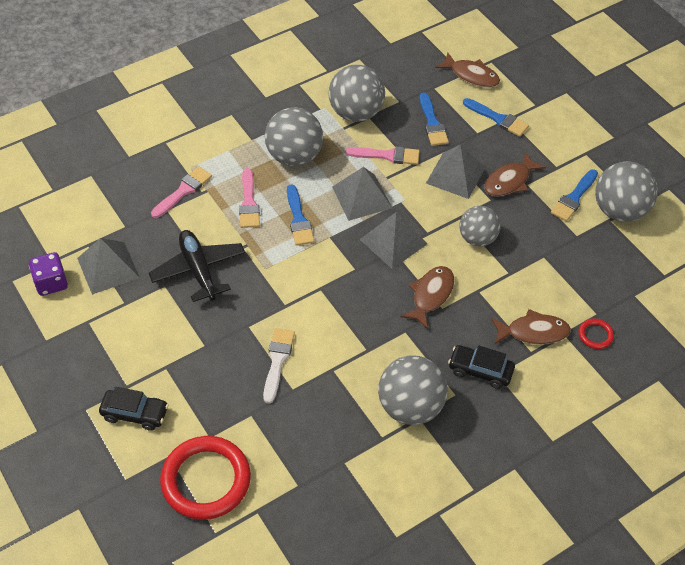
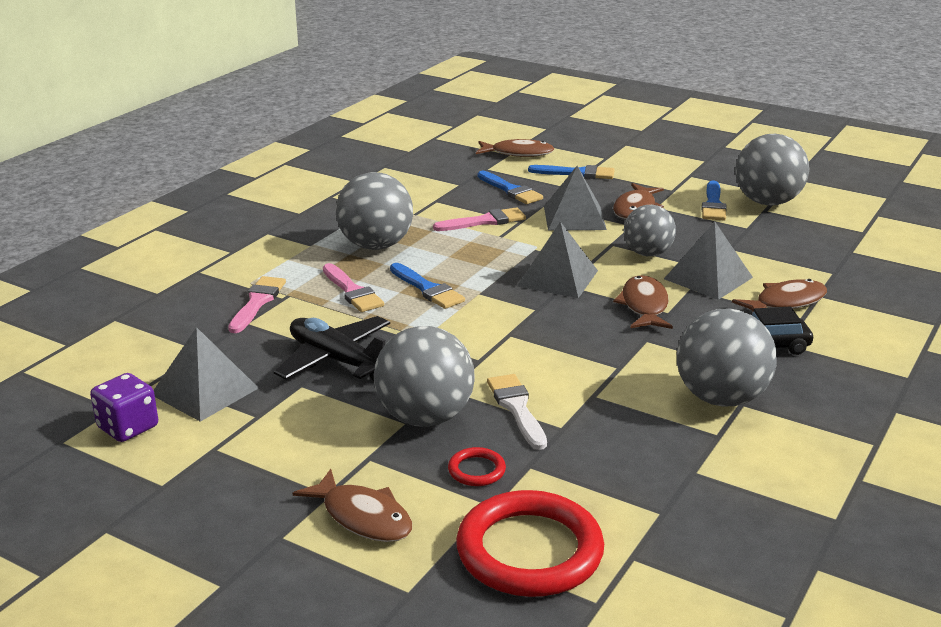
camera: 25 degrees left, 25 degrees down
black car [99,387,168,431] -> brown fish [293,469,412,542]
grey ball [329,64,385,122] -> grey ball moved to [374,326,475,427]
grey pyramid [332,167,392,221] -> grey pyramid moved to [664,222,753,300]
red ring [579,319,614,349] -> red ring moved to [448,447,506,486]

